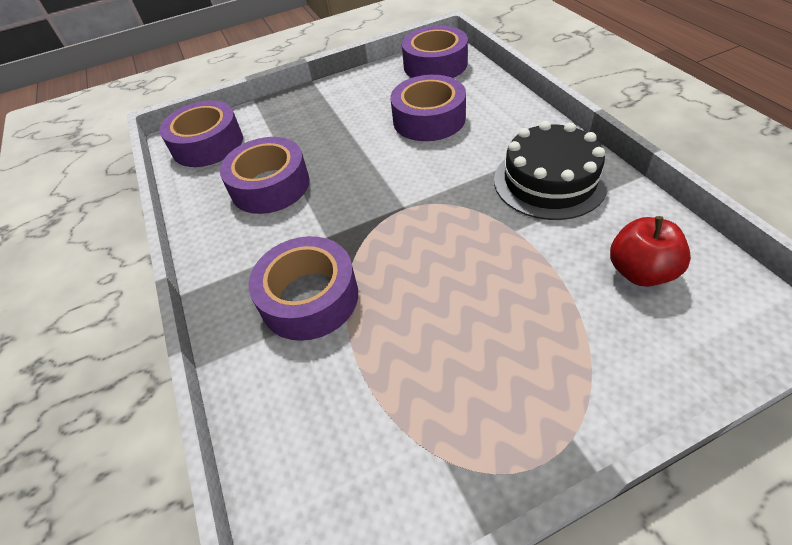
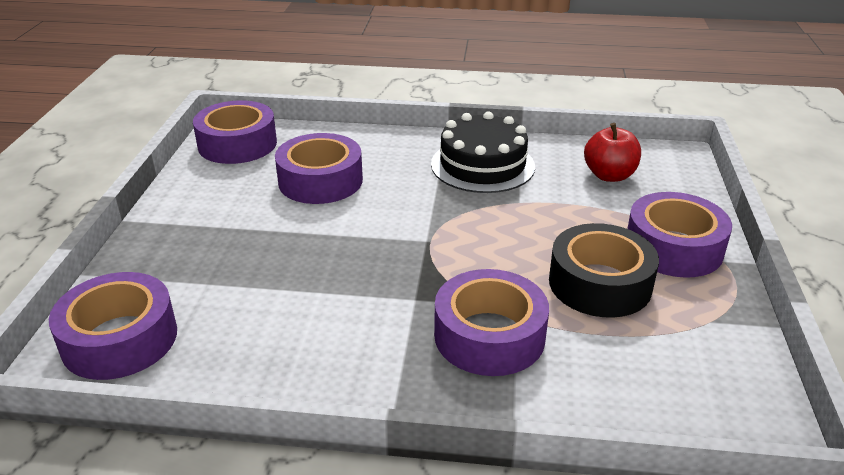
camera: 65 degrees left, 15 degrees down
purple tape [220,137,309,214] -> purple tape moved to [627,192,732,278]
none -> black tape [549,223,659,318]

